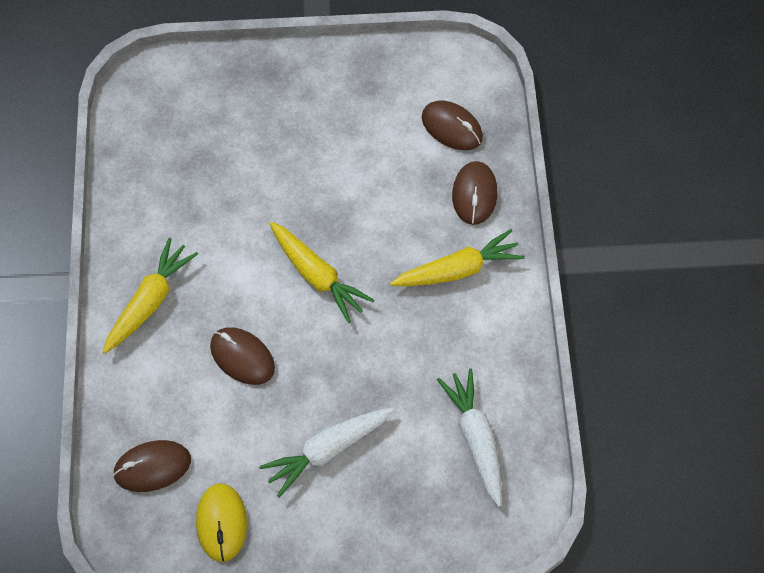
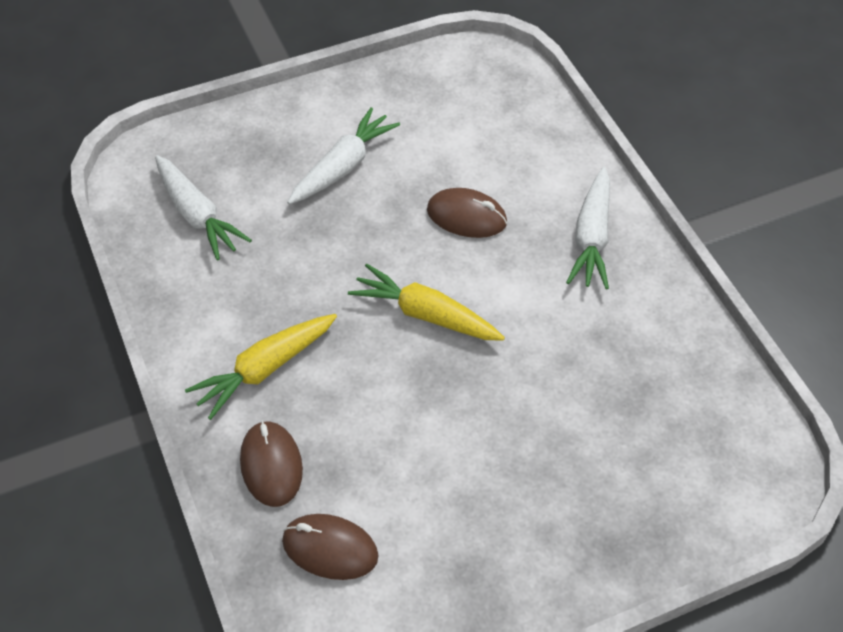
camera: 160 degrees right, 10 degrees down
yellow carrot [103,238,198,354] -> white carrot [566,167,610,289]
brown mouse [113,440,191,492] -> none
yellow mouse [196,483,247,562] -> none

